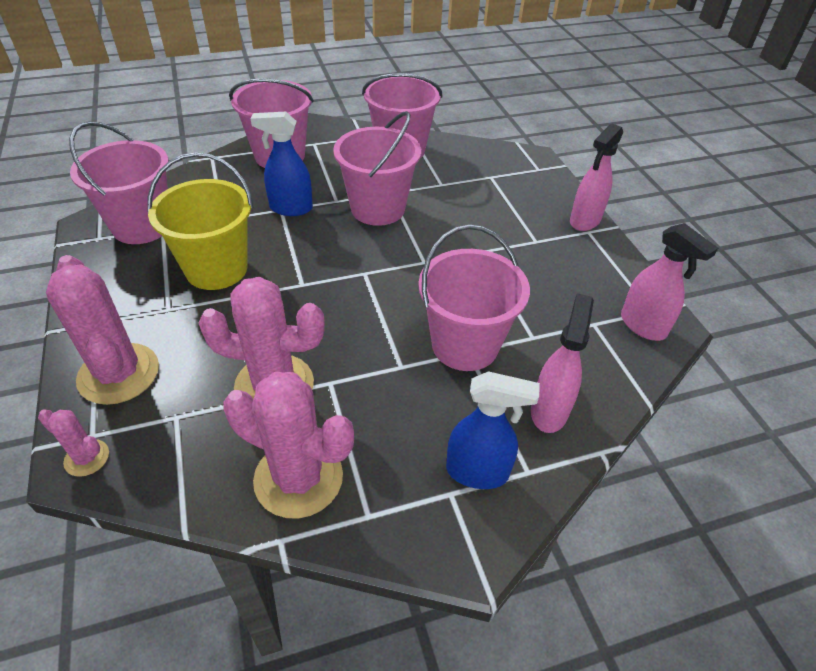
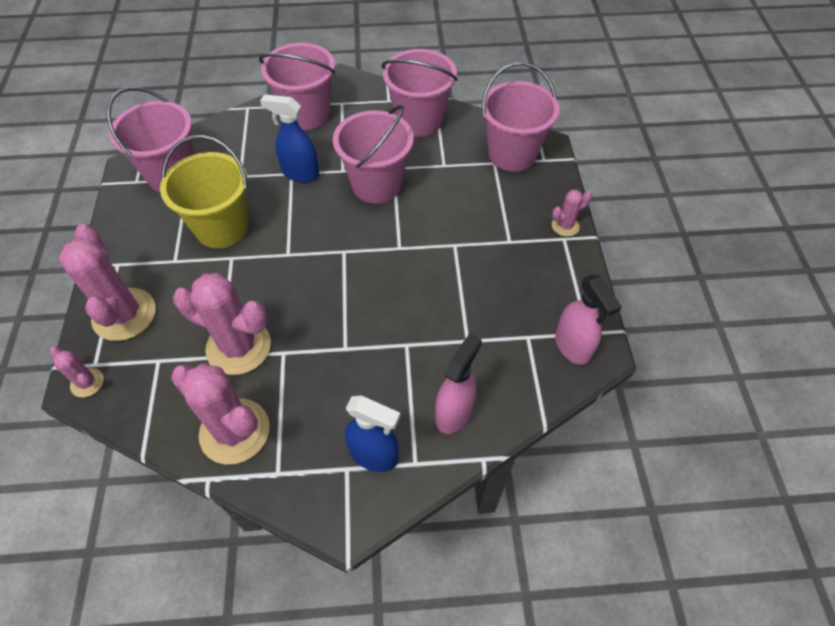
camera: 15 degrees right, 10 degrees up
pink bucket [418,225,530,371] -> pink bucket moved to [481,62,560,172]
pink spray bottle [570,124,623,231] -> pink cactus [552,190,592,237]

